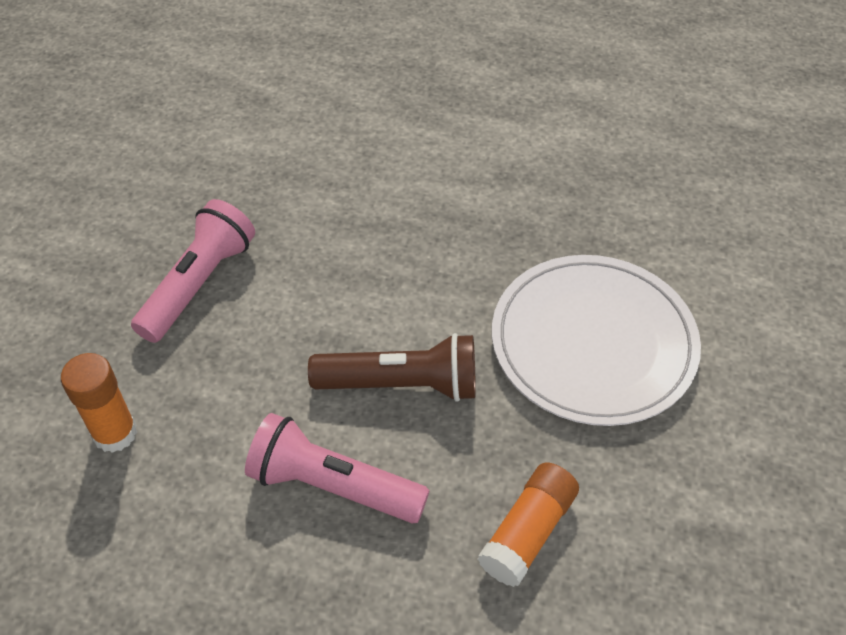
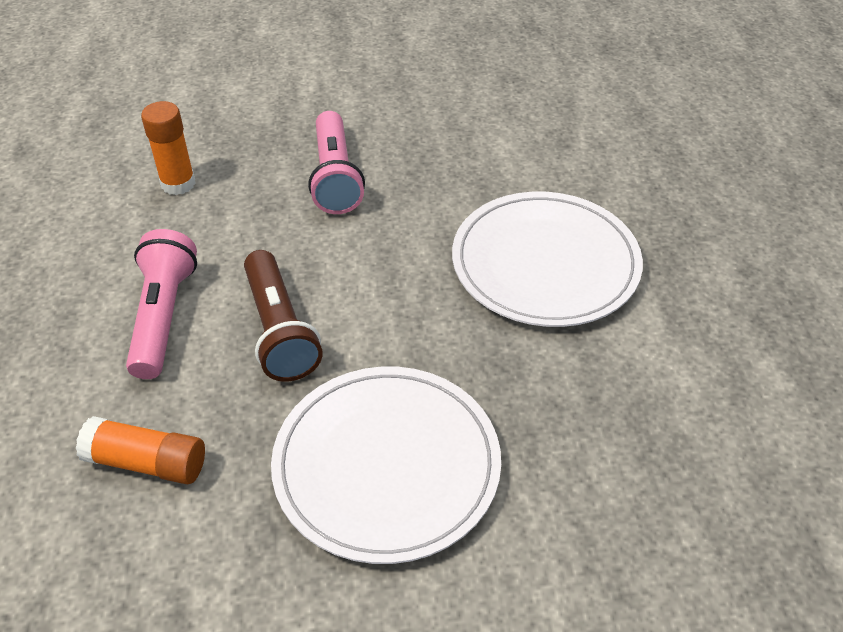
camera: 70 degrees right, 5 degrees down
pink flashlight [131,199,255,343] -> pink flashlight turned 75 degrees clockwise [308,111,365,214]
none -> white plate [452,192,643,327]

